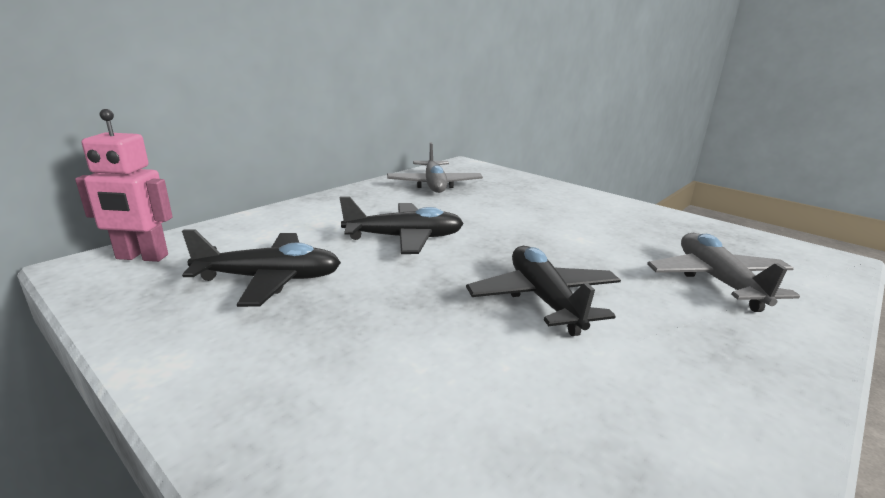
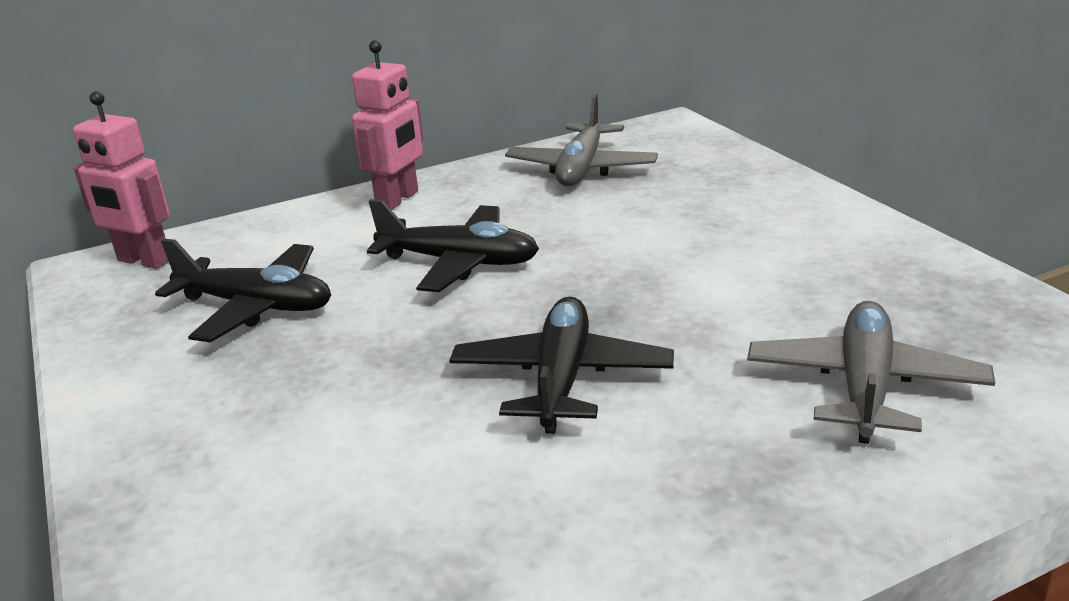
camera: 25 degrees right, 5 degrees up
none -> pink robot [352,40,423,210]

